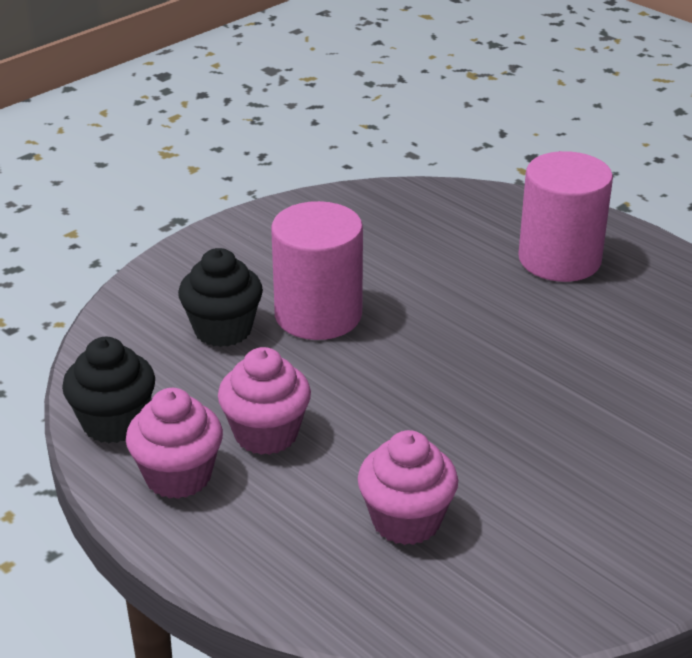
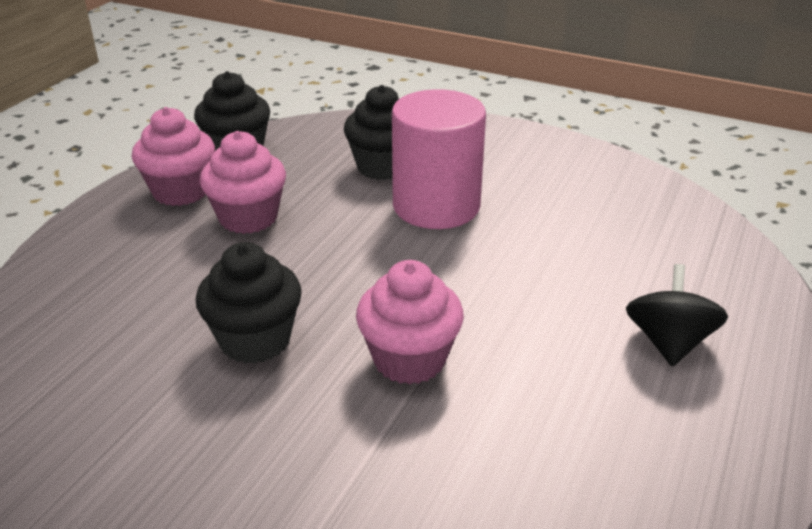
camera: 70 degrees right, 0 degrees up
pink cupcake [358,430,458,545] -> pink cupcake moved to [356,260,464,385]
pink cylinder [518,151,613,282] -> black spinning top [626,264,728,367]
none -> black cupcake [196,242,302,364]

